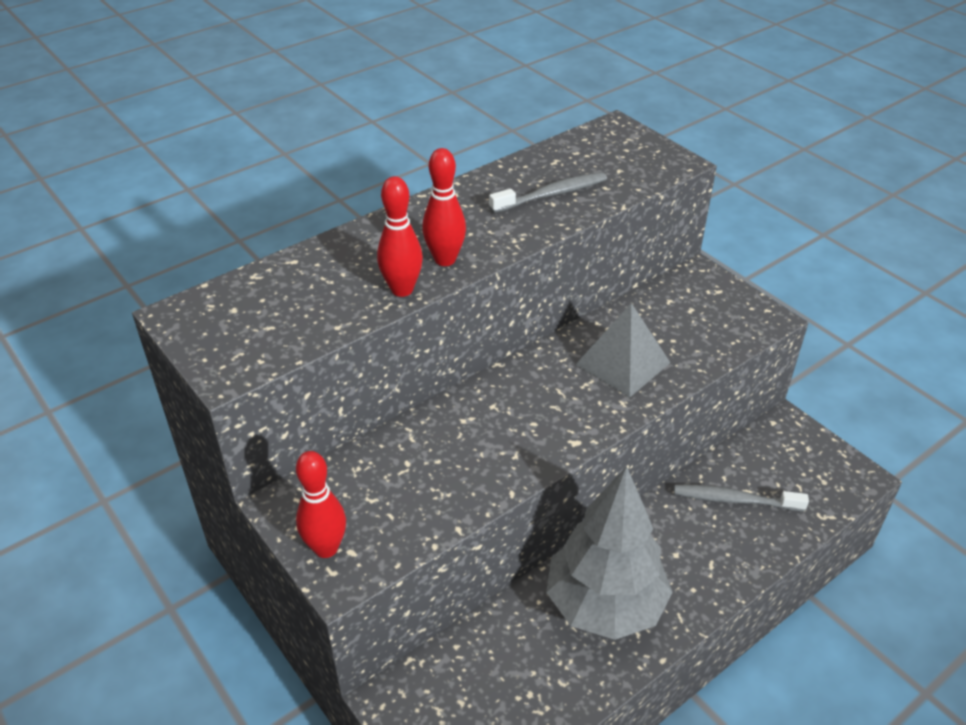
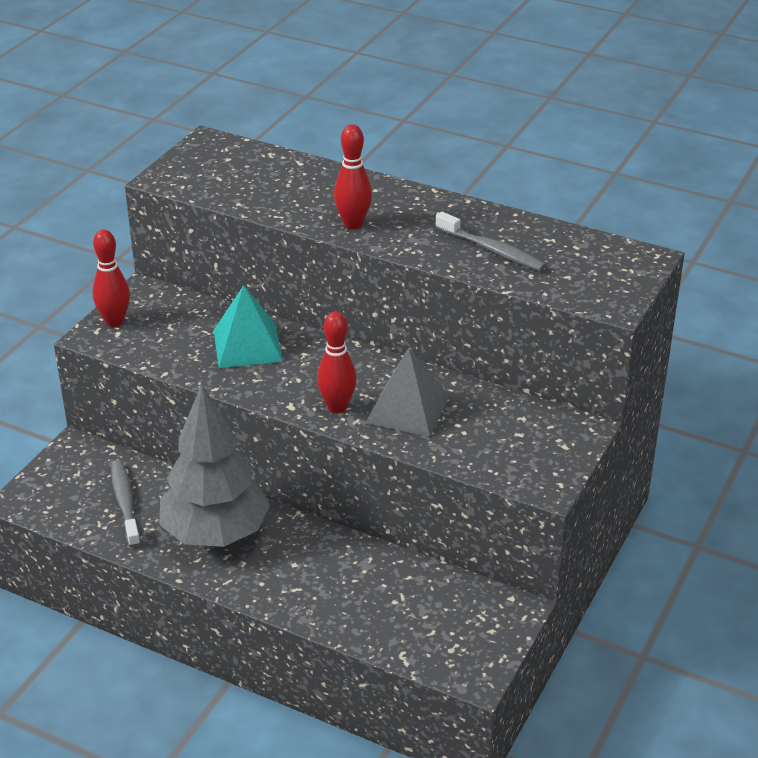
camera: 65 degrees right, 5 degrees down
red bowling pin [377,176,423,297] -> red bowling pin moved to [317,312,357,413]
grey toothbrush [674,485,809,512] -> grey toothbrush moved to [111,460,140,548]
none -> turquoise pyramid [214,285,283,368]

